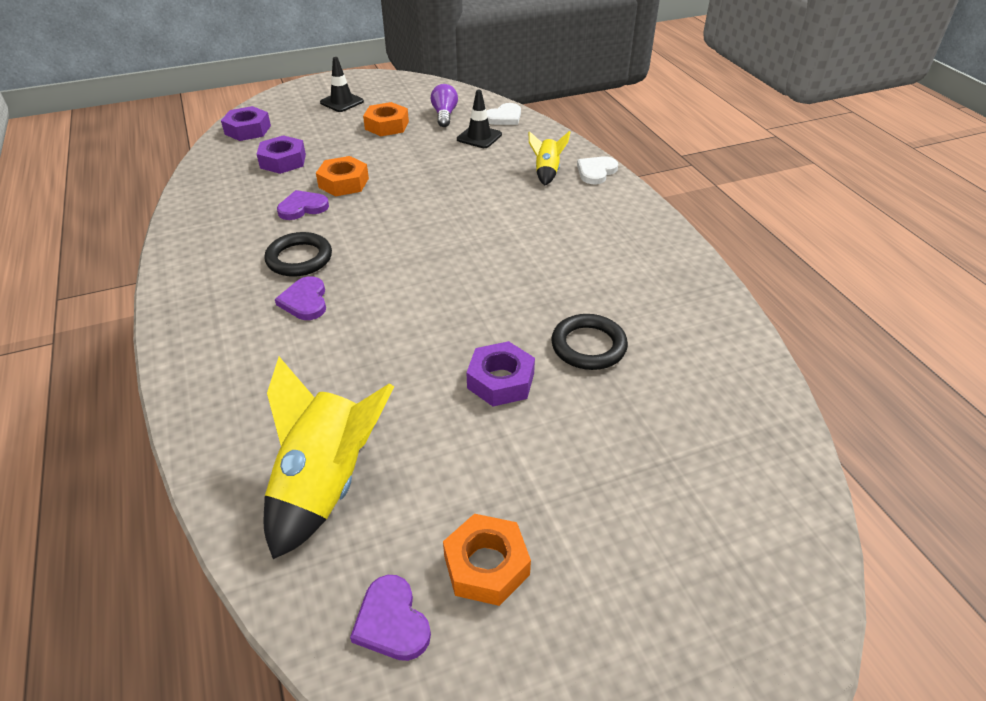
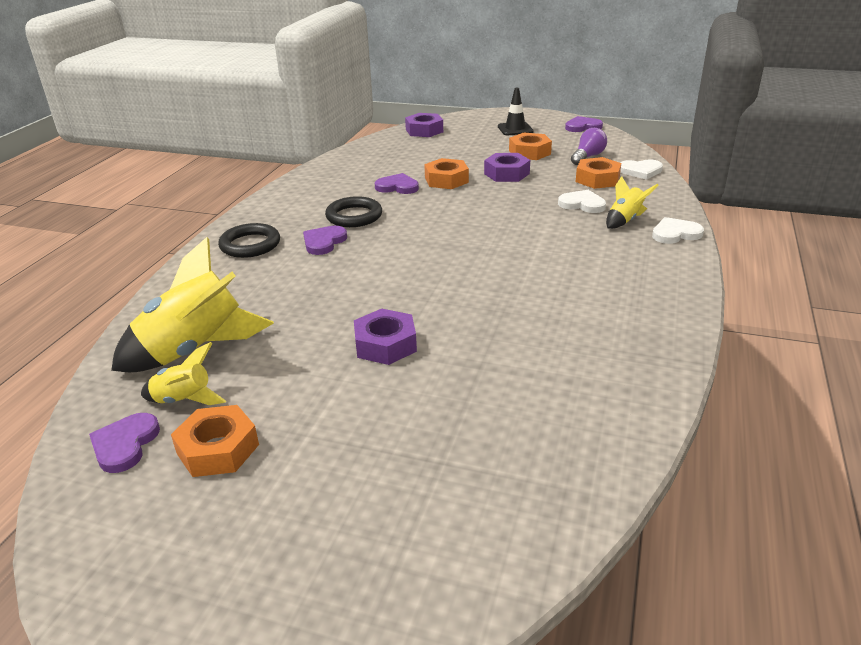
camera: 40 degrees right, 10 degrees down
purple nut [257,135,306,174] -> purple nut moved to [484,153,530,182]
black traffic cone [457,90,502,148] -> orange nut [576,157,621,189]
black ring [551,314,628,370] -> black ring moved to [218,223,280,258]
none -> yellow rocket [141,342,226,405]
none -> white heart [558,190,606,213]
none -> purple heart [565,116,603,132]

